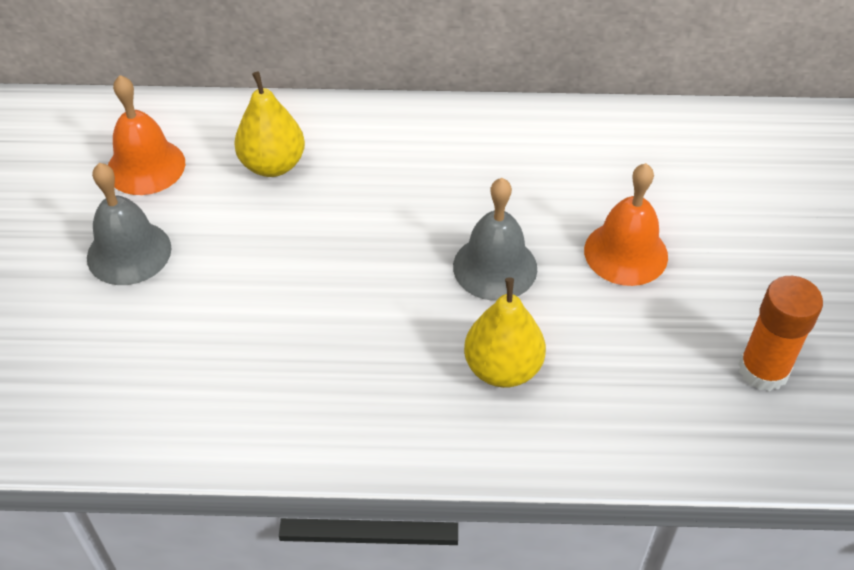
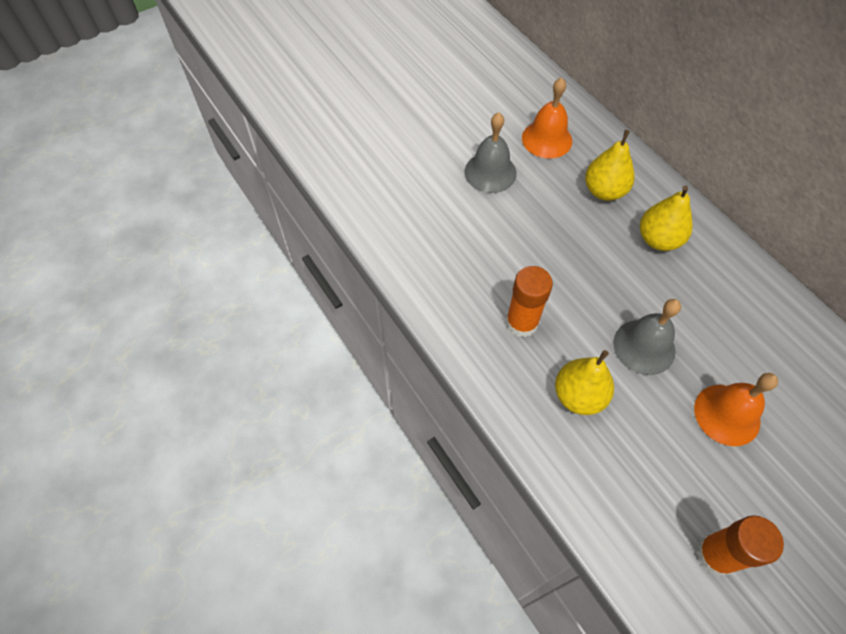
camera: 55 degrees right, 10 degrees up
none -> orange glue stick [506,266,553,338]
none -> yellow pear [640,185,693,251]

